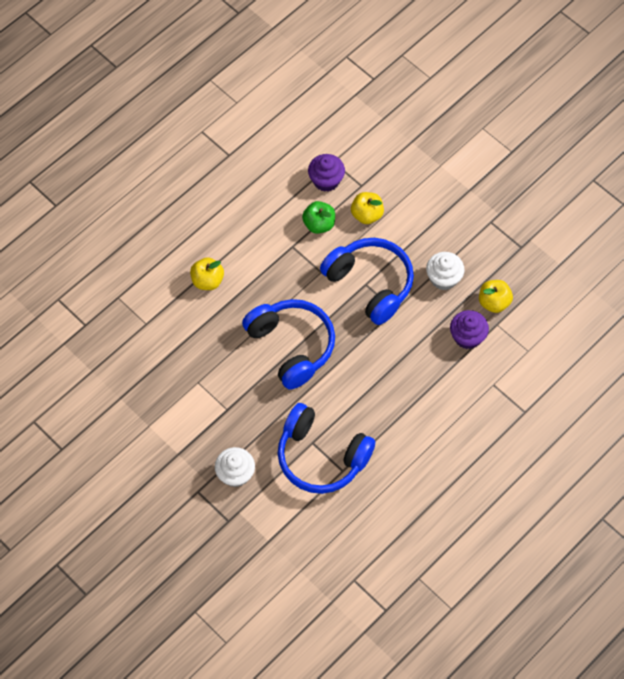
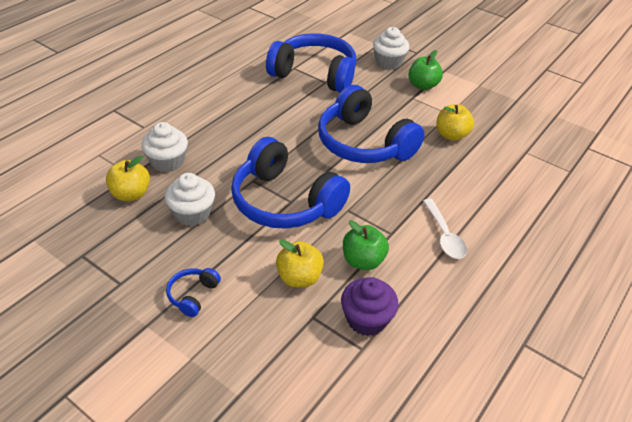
camera: 170 degrees right, 20 degrees down
yellow apple [190,257,224,290] -> yellow apple moved to [436,104,474,141]
purple cupcake [450,310,489,349] -> white cupcake [141,122,188,172]
none -> blue headphones [166,268,221,317]
none -> green apple [409,50,443,90]
none -> white spoon [423,199,467,259]

